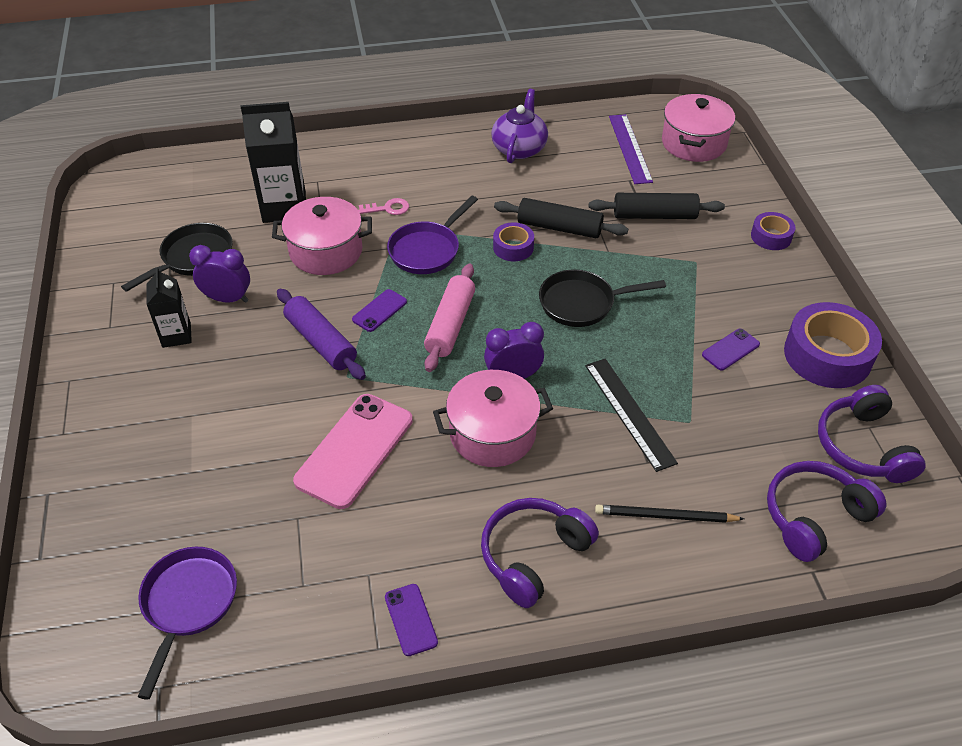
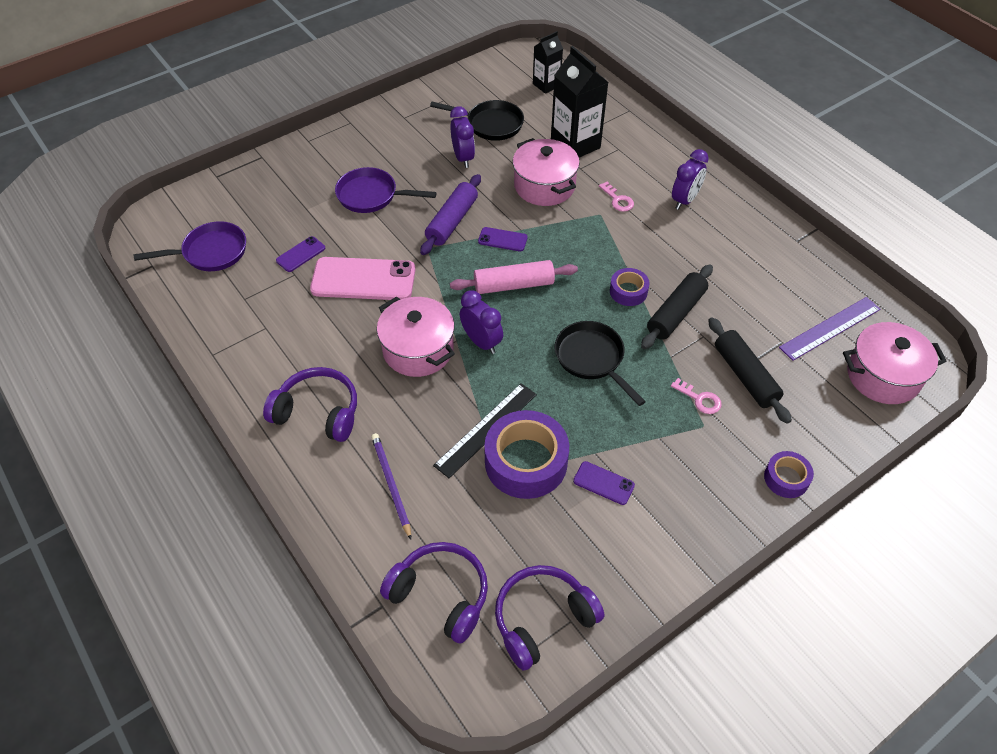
camera: 65 degrees right, 5 degrees up
black carton [146,267,192,348] -> black carton moved to [533,31,563,94]
purple phone [385,584,438,656] -> purple phone moved to [276,236,325,272]
purple pan [387,196,478,274] -> purple pan moved to [335,167,437,213]
purple teapot [491,89,548,163] -> none
black rolling pin [494,198,628,238] -> black rolling pin turned 45 degrees clockwise [641,264,713,349]
black pencil [595,505,744,523] -> purple pencil [371,433,411,539]
purple tape [784,302,882,388] -> purple tape moved to [484,410,569,499]
none -> pink key [671,378,722,414]
none -> purple clock [672,149,709,210]

